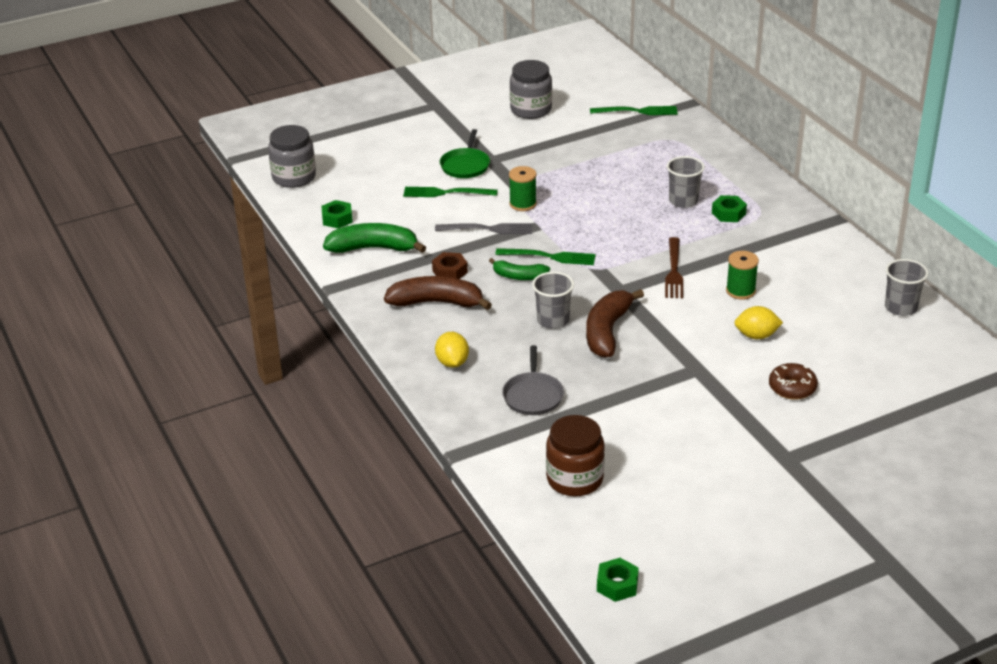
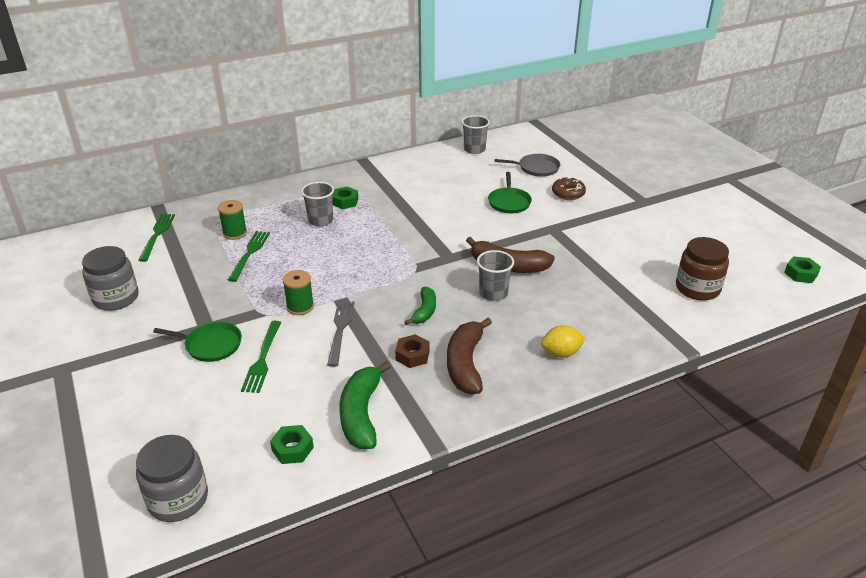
camera: 90 degrees left, 0 degrees up
green fork [495,248,596,265] -> green fork moved to [228,231,270,282]
grey pan [502,345,564,415] -> grey pan moved to [495,154,560,177]
brown fork [665,237,683,298] -> none
green spool [726,251,759,300] -> green spool moved to [218,200,247,240]
yellow lemon [735,306,783,339] -> green pan [488,172,532,213]

